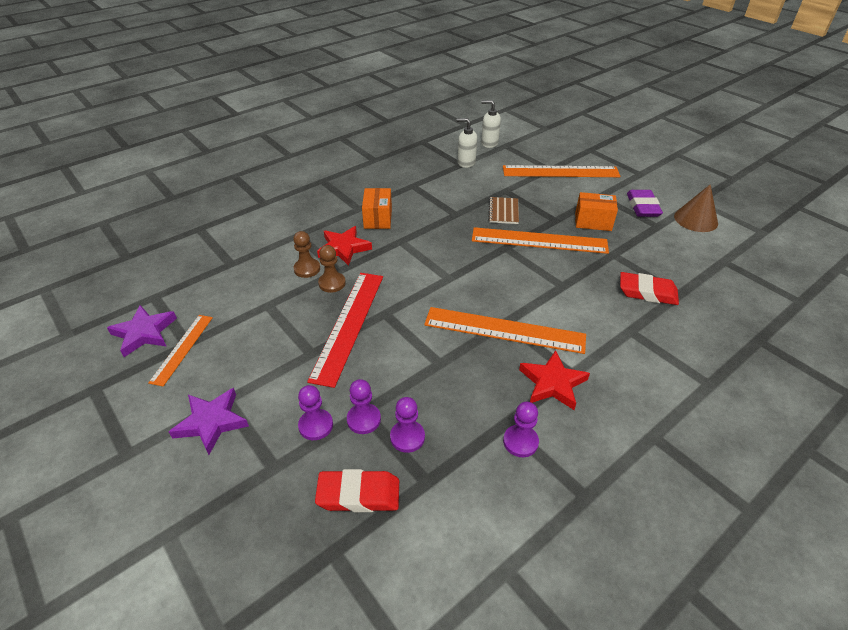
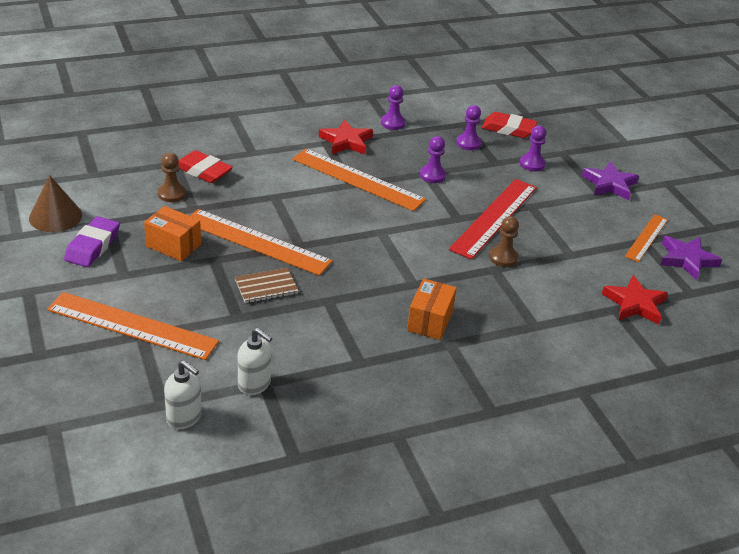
camera: 165 degrees left, 5 degrees down
brown pawn [293,231,320,278] -> brown pawn moved to [158,153,186,202]
red star [317,226,372,266] -> red star moved to [602,275,668,324]
purple pawn [347,379,381,434] -> purple pawn moved to [420,136,446,183]
brown notebook [488,197,519,224] -> brown notebook turned 45 degrees clockwise [235,268,299,303]

